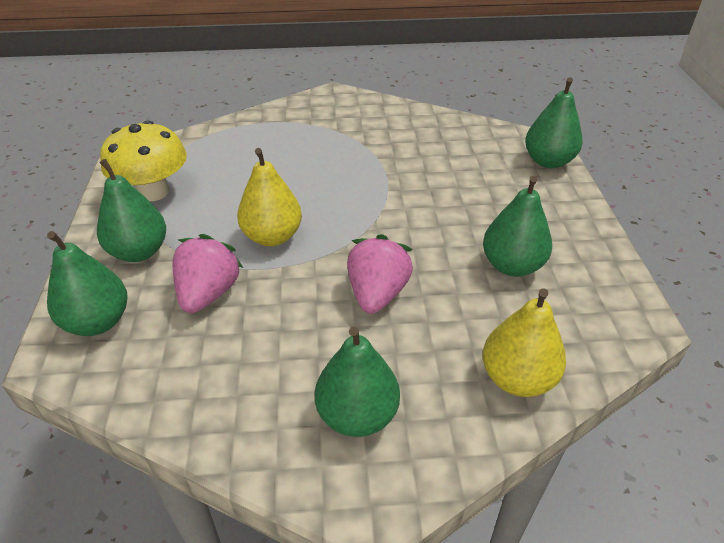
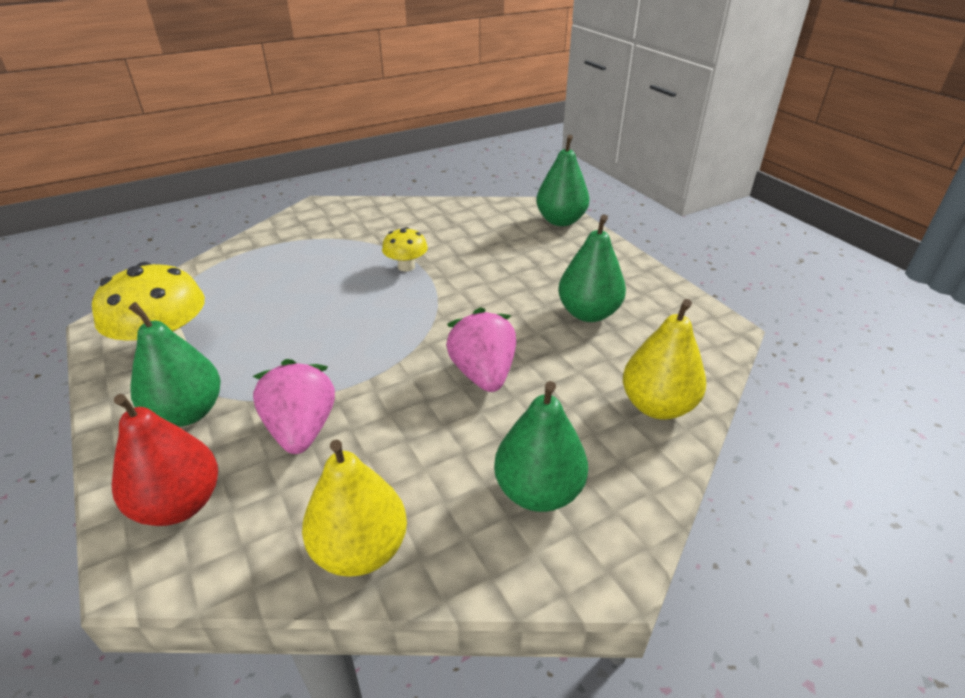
camera: 25 degrees left, 5 degrees down
green pear [47,231,128,336] -> red pear [112,394,218,526]
yellow pear [237,148,302,246] -> yellow pear moved to [302,440,407,577]
none -> yellow mushroom [382,227,428,271]

